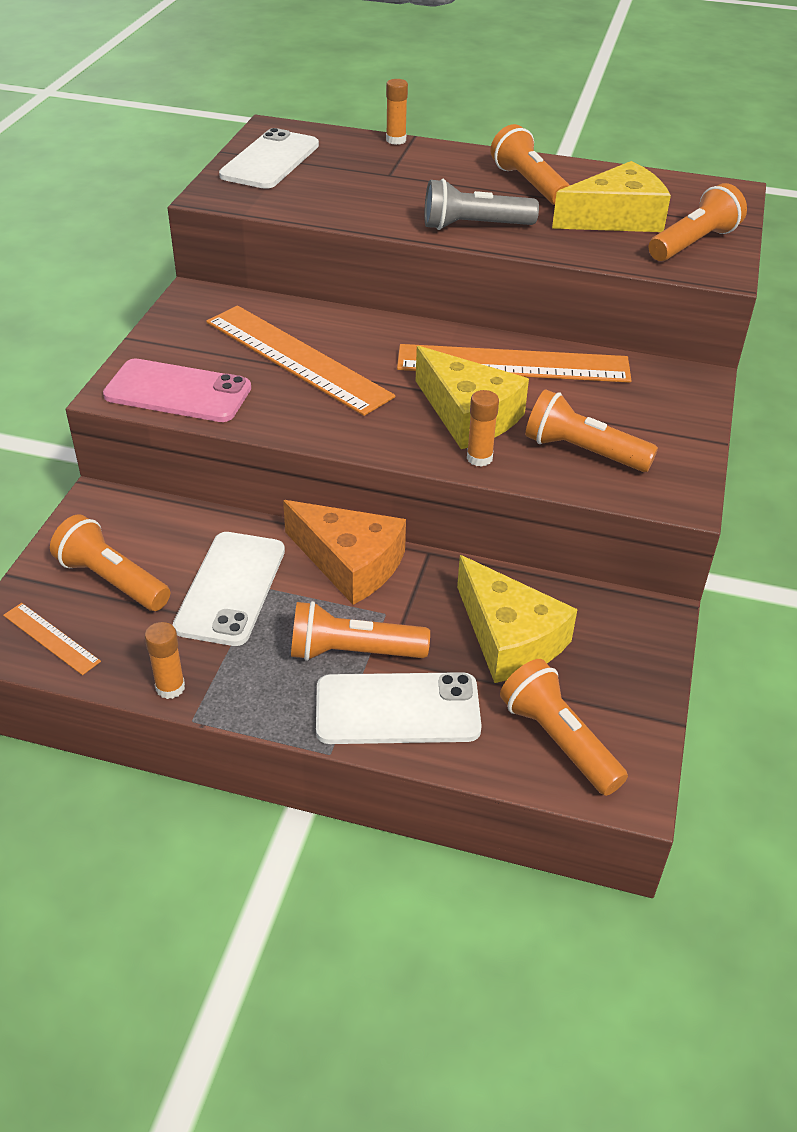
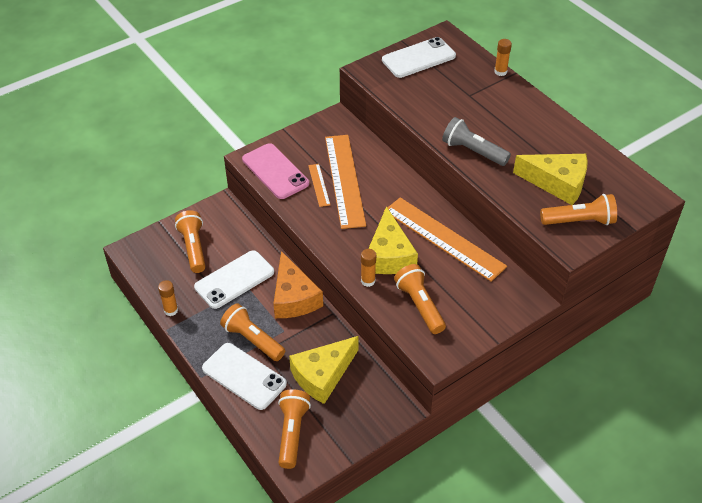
camera: 40 degrees right, 5 degrees up
orange ruler [3,603,101,675] -> orange ruler moved to [308,164,330,207]
yellow cheese [457,555,578,683] -> yellow cheese turned 45 degrees clockwise [289,336,359,404]
orange flashlight [491,124,570,205] -> none

